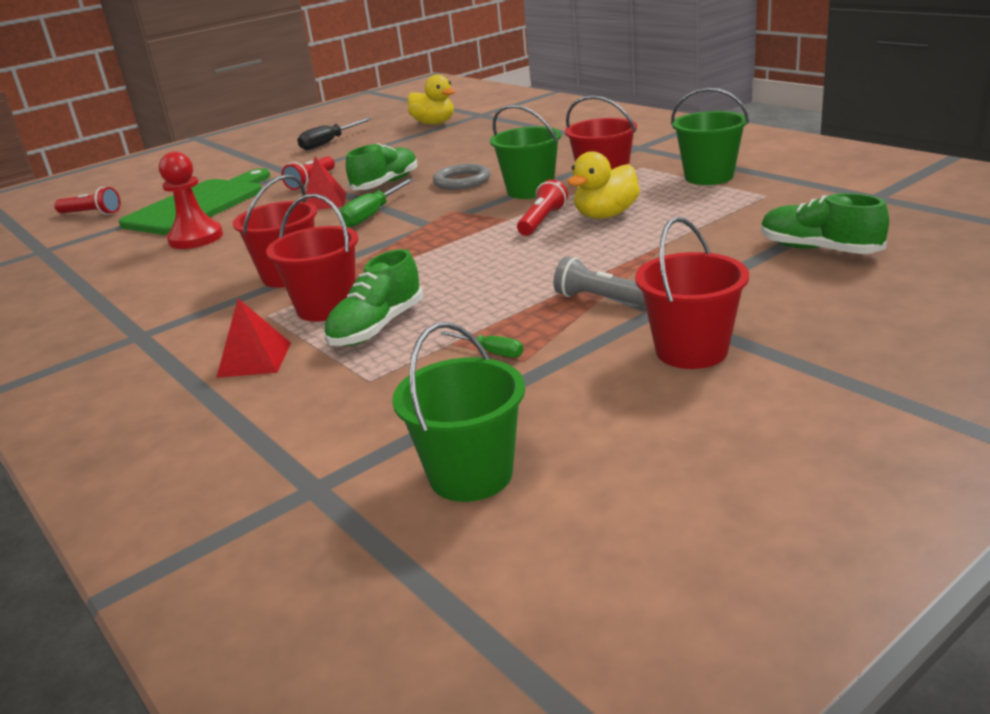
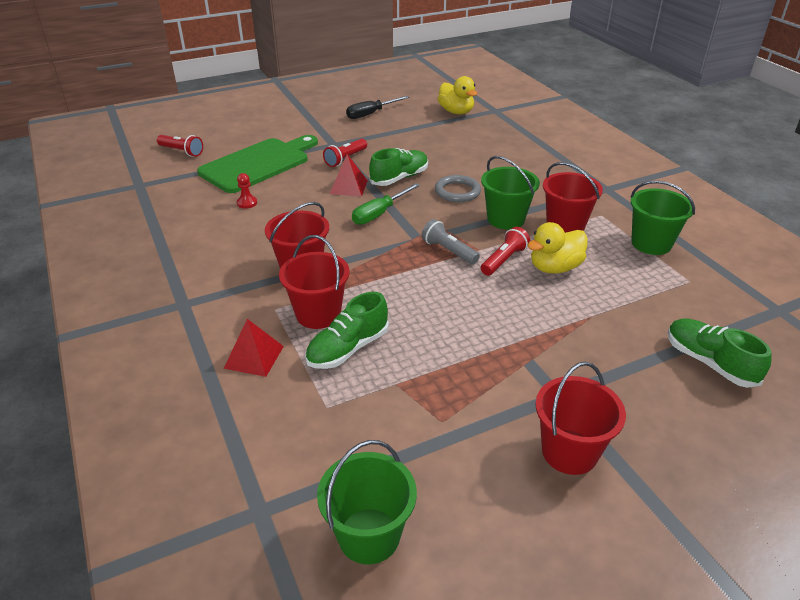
camera: 10 degrees right, 10 degrees up
red pawn [159,152,223,249] -> red pawn [237,173,257,209], size x0.49
green screwdriver [441,331,523,358] -> none
grey flashlight [553,257,646,307] -> grey flashlight moved to [422,219,480,265]

